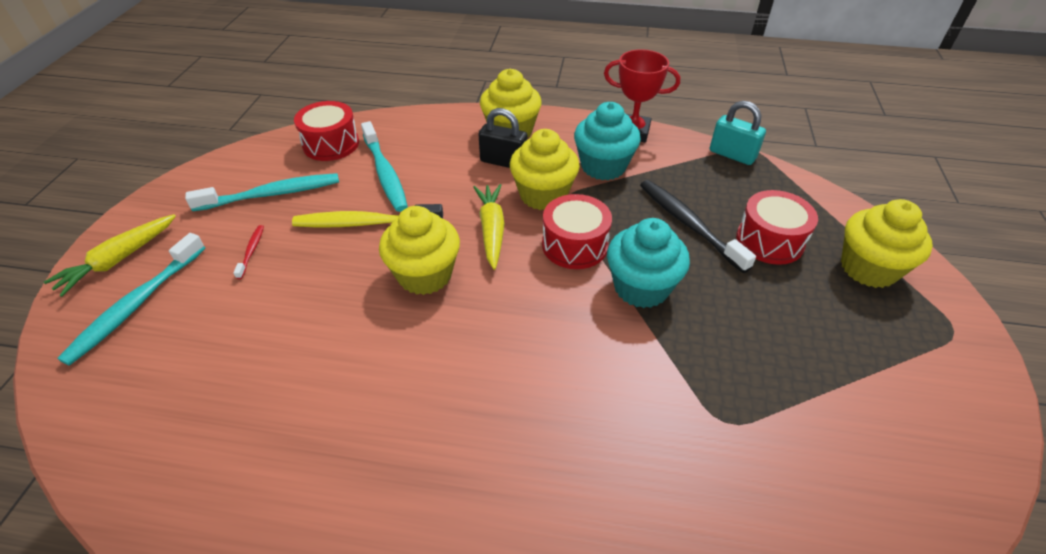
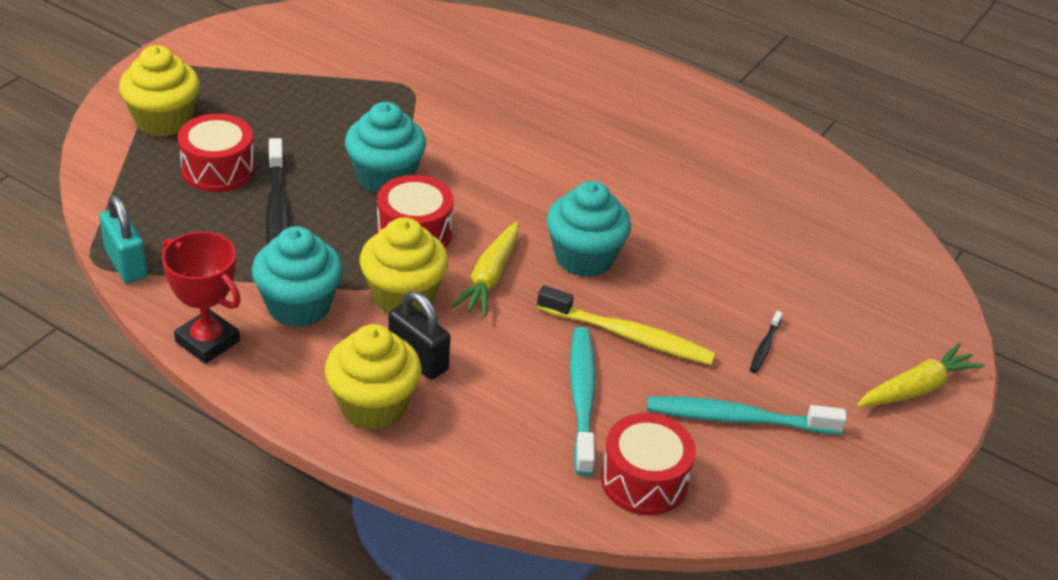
camera: 160 degrees left, 5 degrees down
turquoise toothbrush [57,233,205,366] -> none
red toothbrush [233,225,264,279] -> black toothbrush [750,311,783,373]
yellow cupcake [379,206,460,295] -> turquoise cupcake [547,181,631,277]

